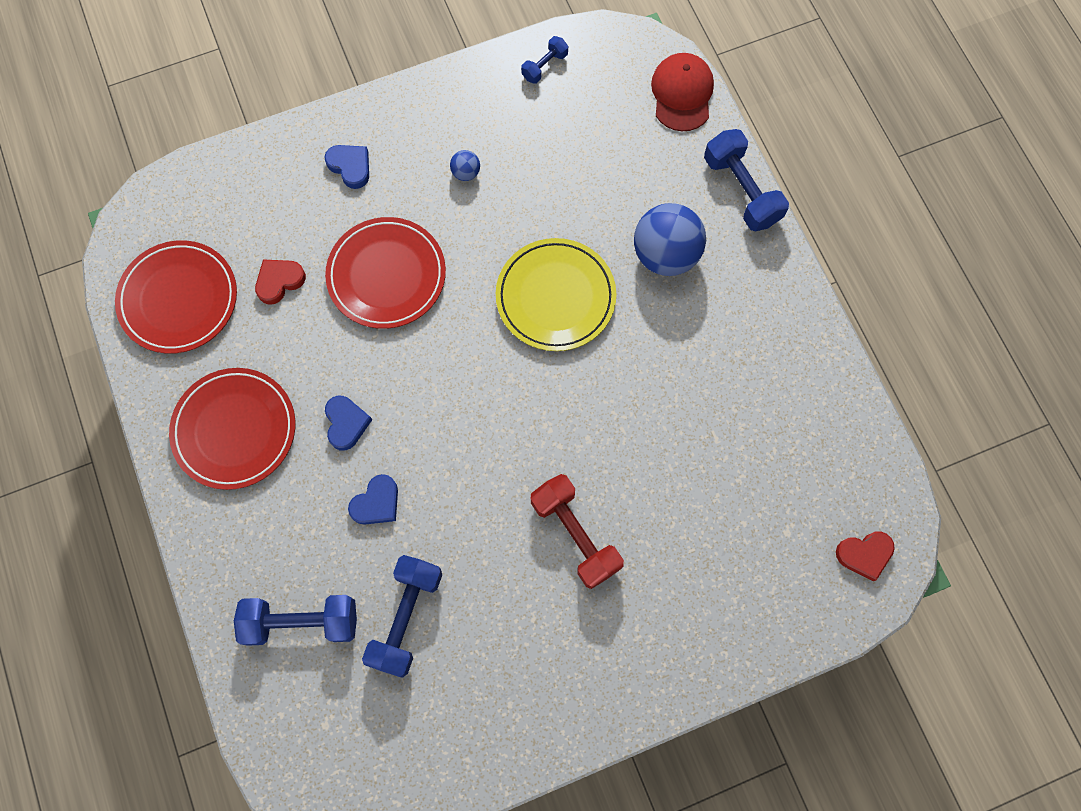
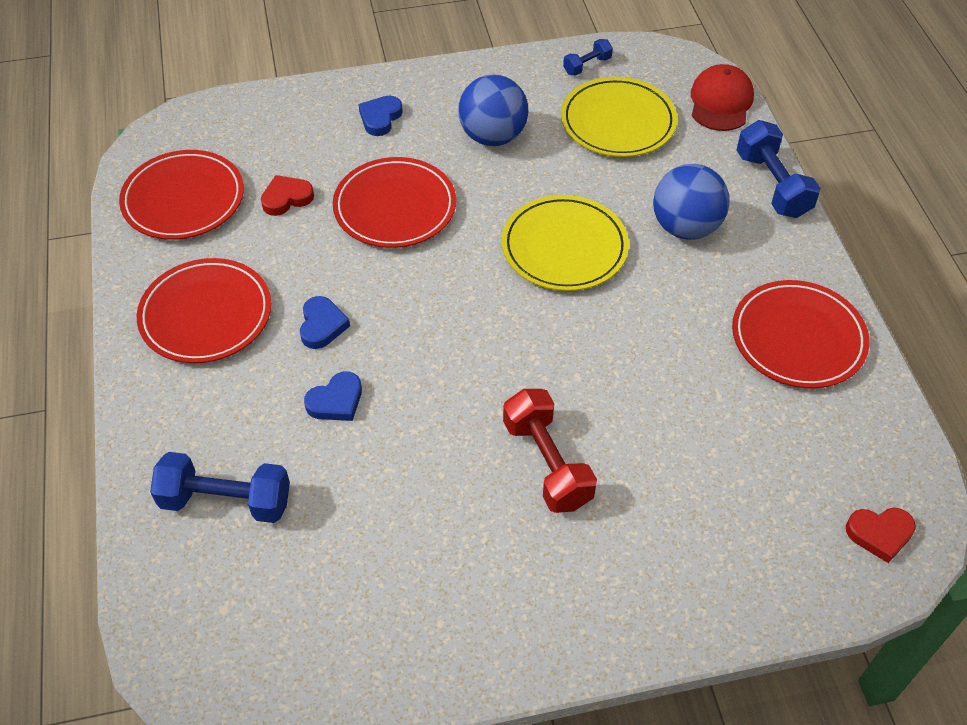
camera: 10 degrees right, 20 degrees down
blue heart [325,145,369,189] -> blue heart turned 120 degrees counterclockwise [358,96,403,136]
blue dumbbell [362,555,442,678] -> none
blue ball [450,150,480,181] -> blue ball [458,74,528,146], size x2.27
none -> yellow plate [561,77,677,157]
none -> red plate [732,280,869,389]

